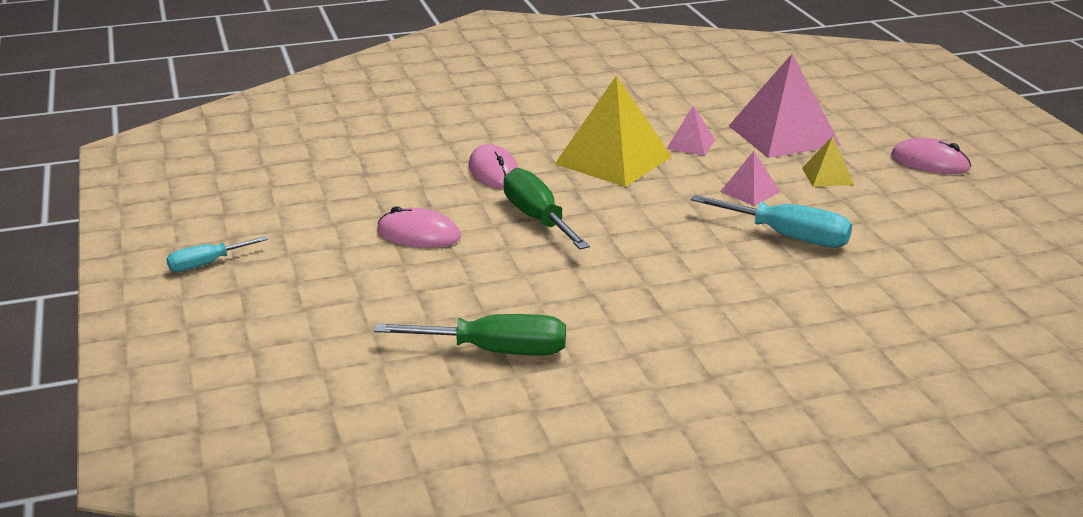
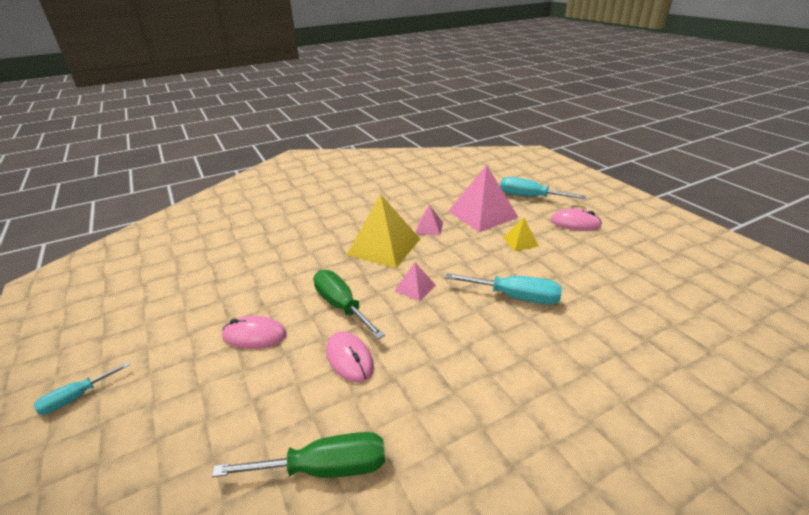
camera: 10 degrees left, 5 degrees up
pink mouse [469,144,518,188] -> pink mouse moved to [326,331,374,382]
pink pyramid [720,151,780,206] -> pink pyramid moved to [395,262,436,302]
none -> turquoise screwdriver [500,177,586,199]

